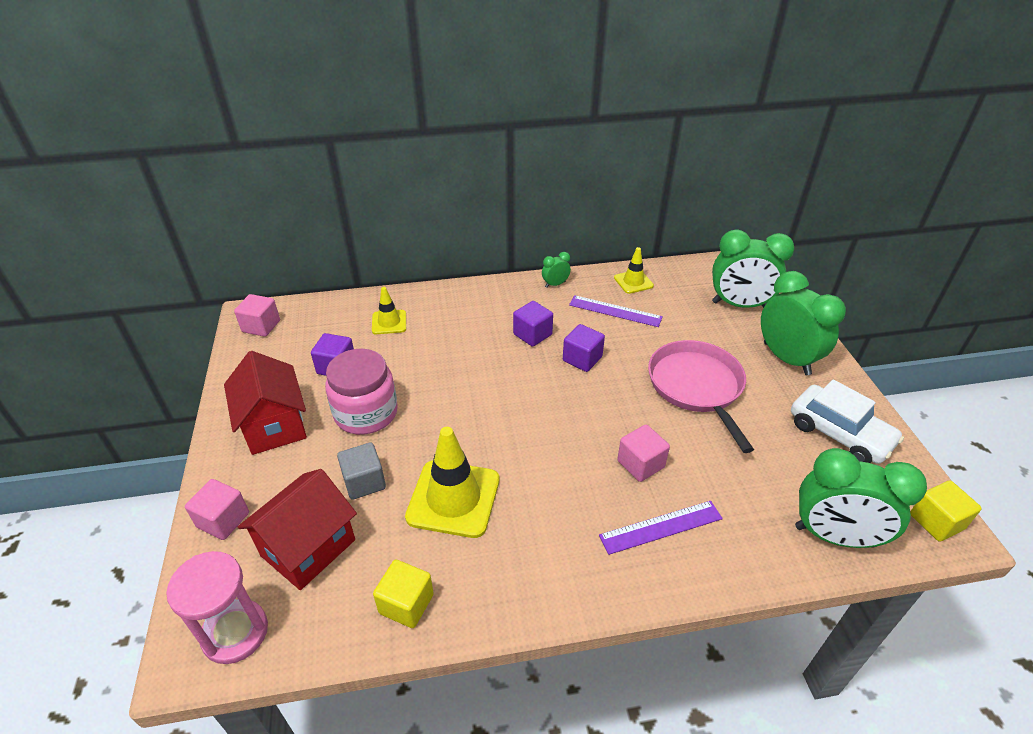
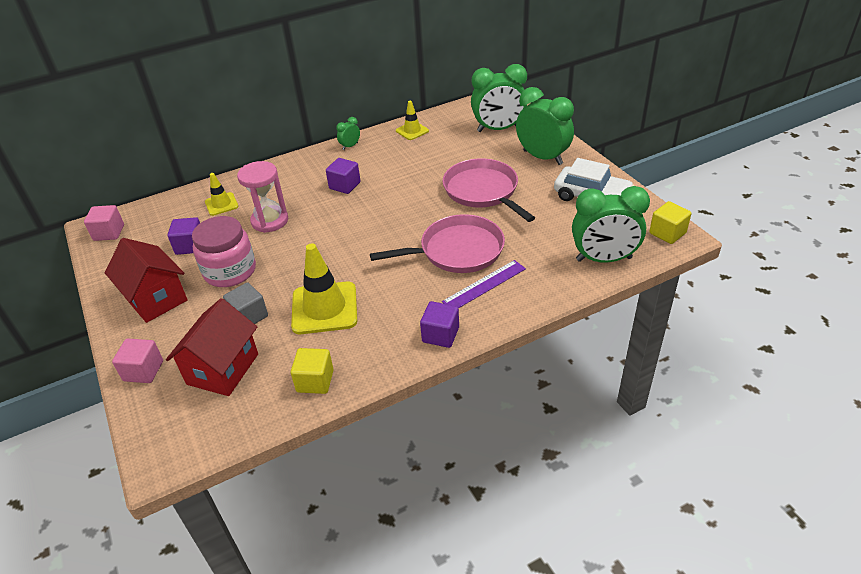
camera: 15 degrees left, 0 degrees up
pink hourglass [166,551,268,664] -> pink hourglass moved to [237,161,288,233]
purple cube [563,324,605,372] -> purple cube moved to [420,301,459,348]
purple ruler [569,295,663,327] -> none
pink cube [617,425,670,482] -> pink pan [370,214,505,273]

